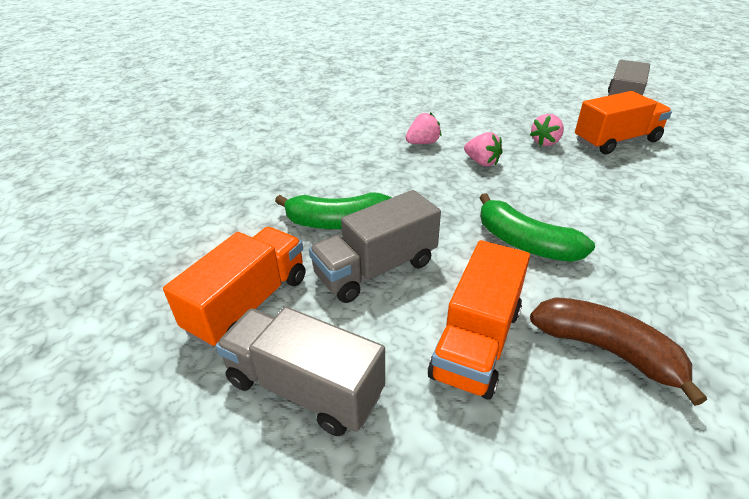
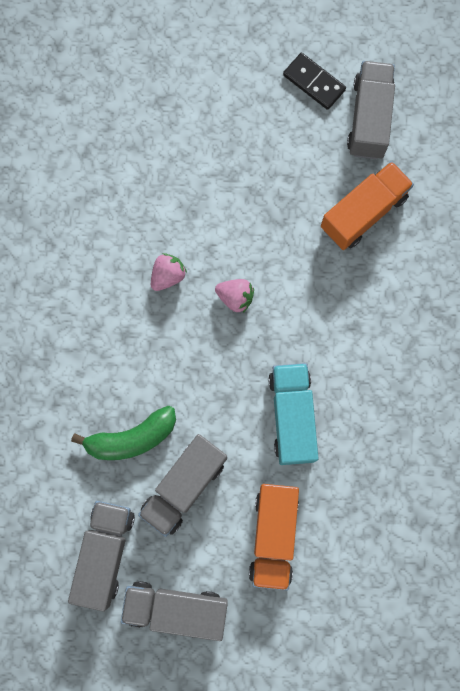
camera: 20 degrees left, 40 degrees up
orange truck [163,227,305,348] -> grey truck [68,501,135,611]
green banana [479,193,595,262] -> turquoise truck [268,363,318,465]
pink strawberry [530,114,564,146] -> none
brown banana [530,297,707,406] -> none
none -> black domino [283,53,346,110]

